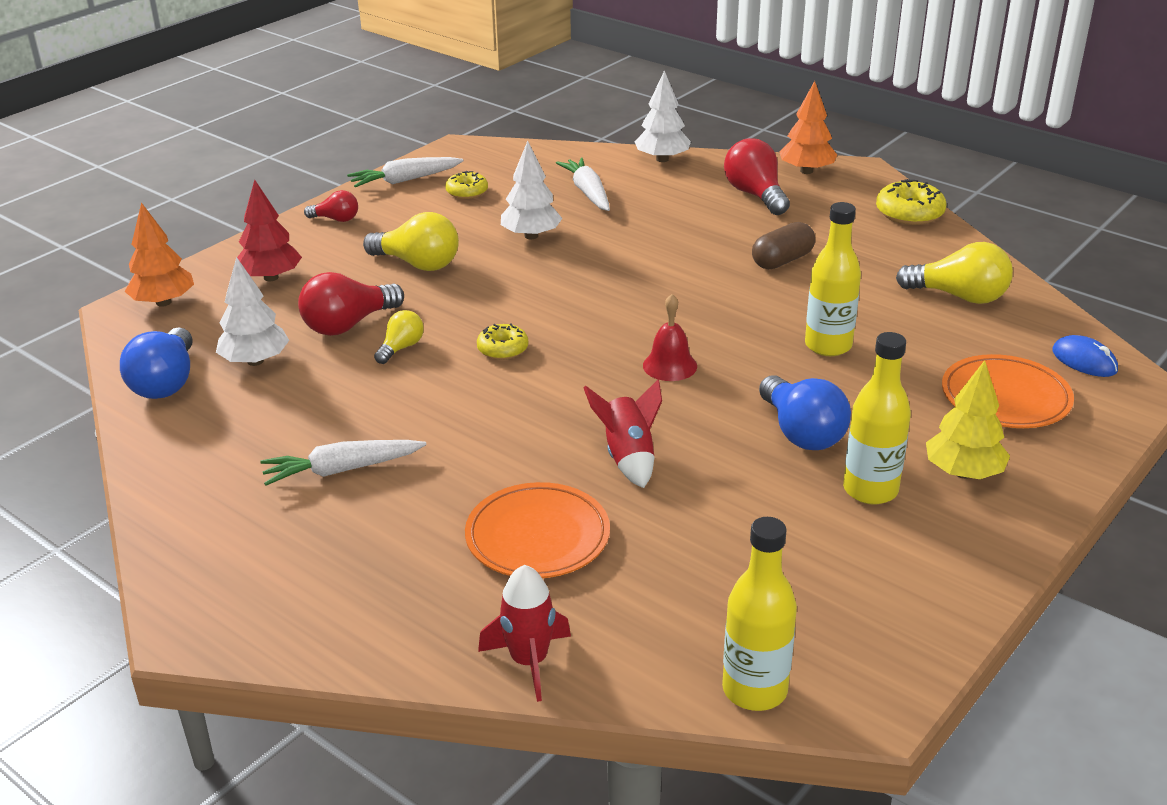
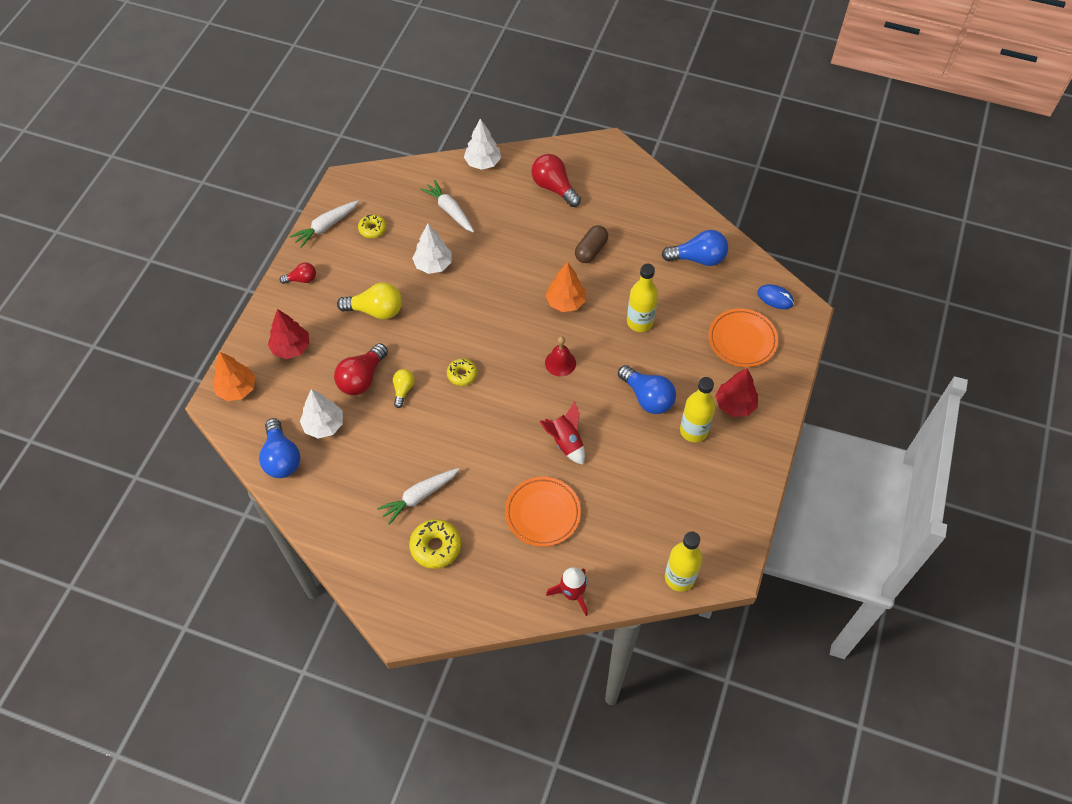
camera: 20 degrees left, 25 degrees up
orange tree [779,81,837,174] -> orange tree moved to [545,262,586,312]
yellow donut [876,179,946,225] -> yellow donut moved to [409,519,461,569]
yellow light bulb [896,242,1013,304] -> blue light bulb [662,230,728,266]
yellow tree [926,360,1010,479] -> red tree [715,368,758,417]

